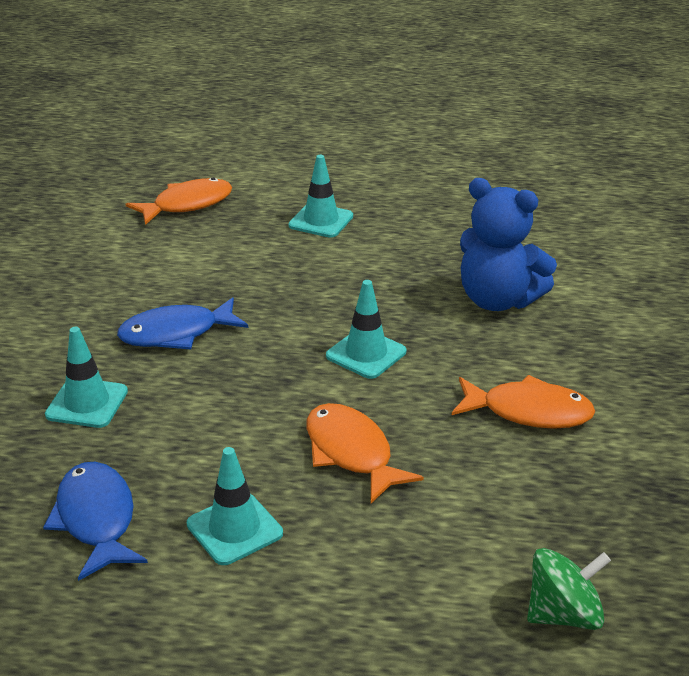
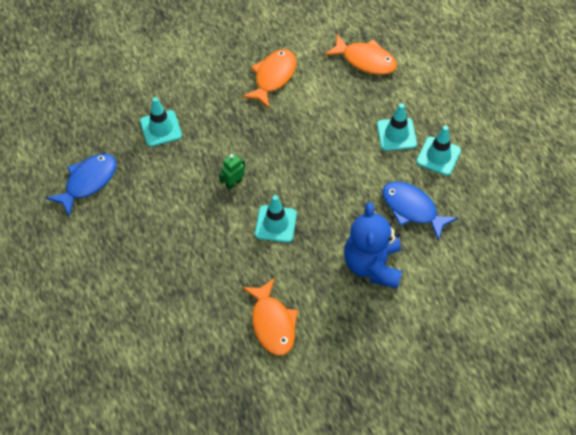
camera: 60 degrees right, 25 degrees up
blue fish [117,297,248,350] -> blue fish moved to [382,181,458,241]
turquoise traffic cone [187,447,283,565] -> turquoise traffic cone moved to [416,126,461,176]
orange fish [306,403,424,503] -> orange fish moved to [242,49,297,108]
green spinning top [527,548,611,630] -> none
none -> green robot [219,153,245,190]

